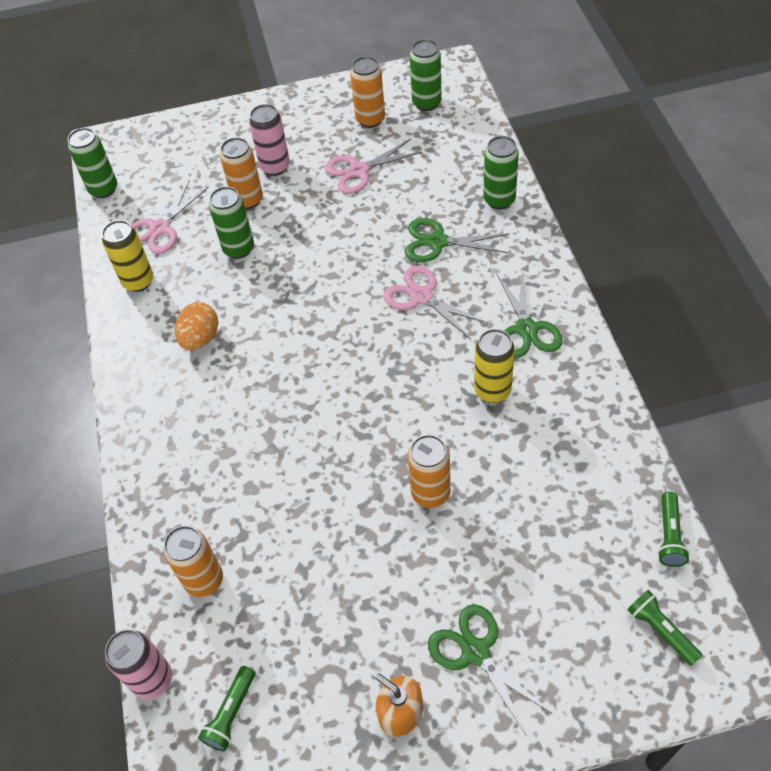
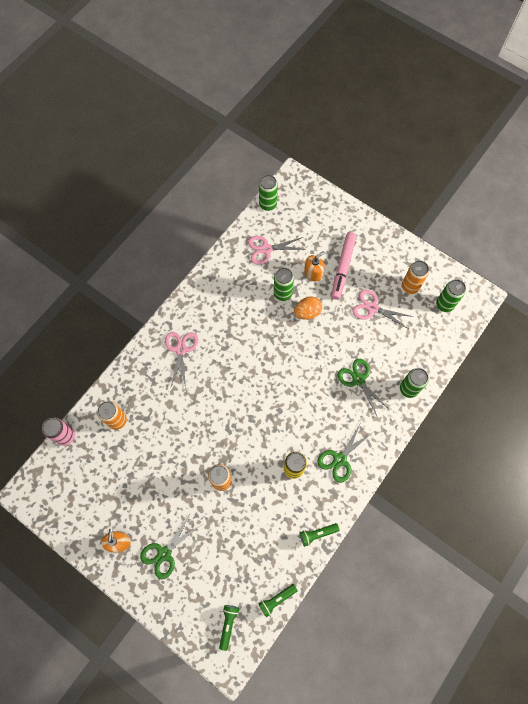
camera: 45 degrees right, 15 degrees up
yellow can [102,220,153,292] -> none
orange egg [175,302,218,351] -> orange egg moved to [294,296,322,320]
green flashlight [198,666,255,751] -> green flashlight moved to [300,523,340,547]
orange can [220,137,263,209] -> orange soap dispenser [304,251,325,281]
pink can [249,104,290,176] -> pink marker [331,232,357,300]
pink scissors [383,266,488,339] -> pink scissors moved to [165,332,198,389]
green scissors [428,604,553,735] -> green scissors turned 150 degrees counterclockwise [140,514,201,579]

